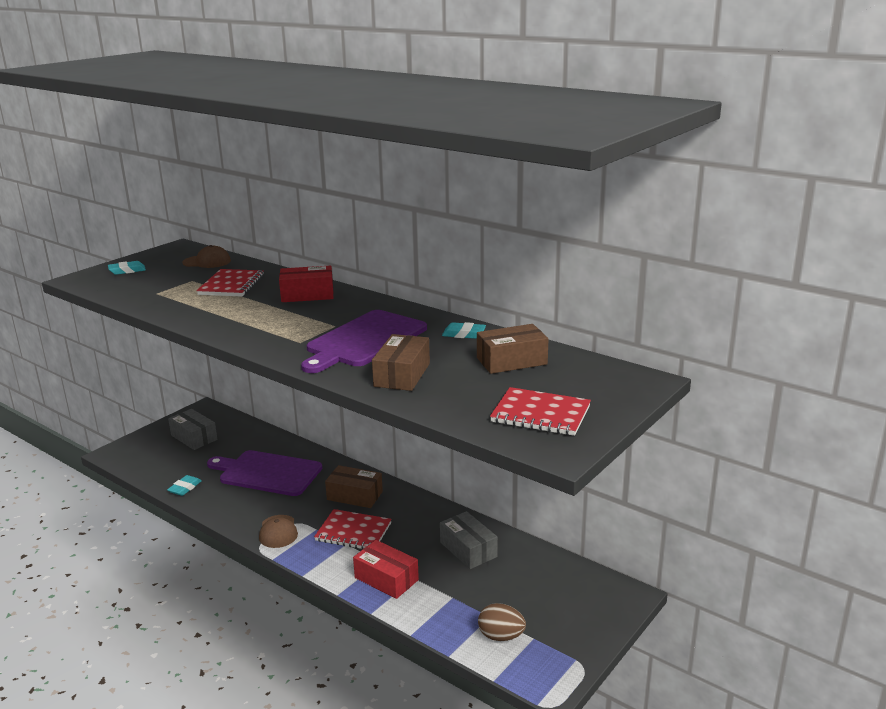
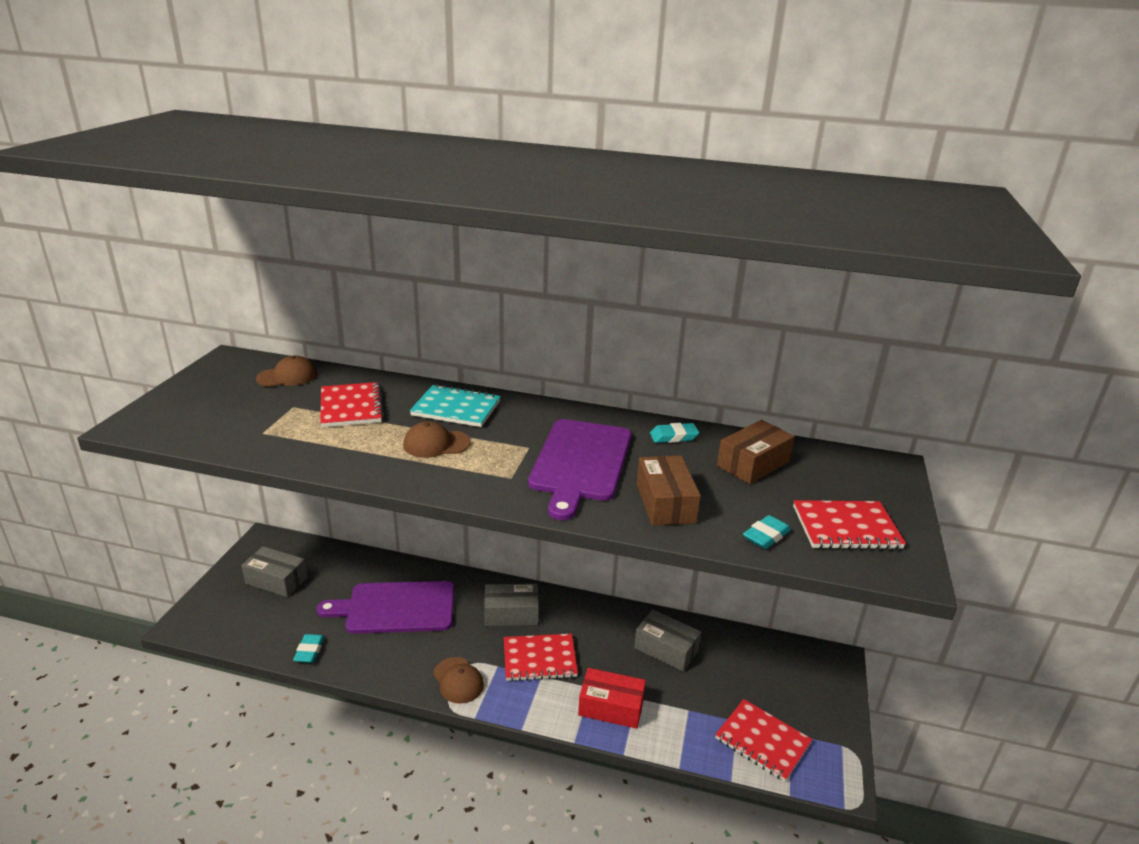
camera: 25 degrees left, 5 degrees up
turquoise eraser [108,261,146,275] -> turquoise eraser moved to [743,515,791,549]
red box [279,266,334,302] -> turquoise notebook [410,384,501,427]
brown box [325,465,383,508] -> grey box [484,583,539,626]
brown egg [478,603,526,641] -> red notebook [715,699,812,782]
none -> brown cap [403,421,471,458]

